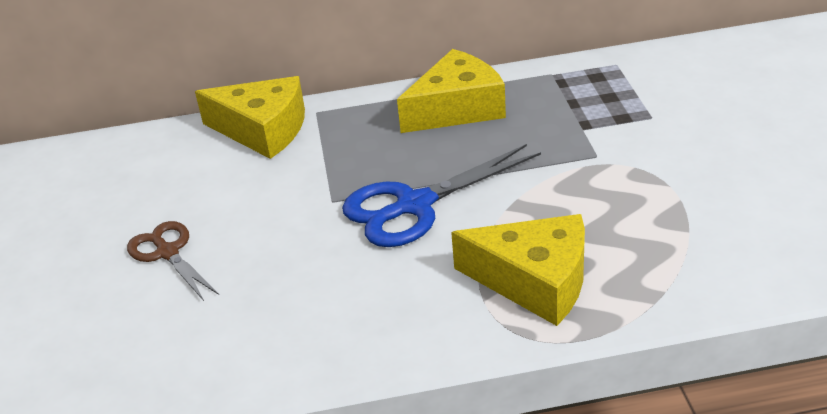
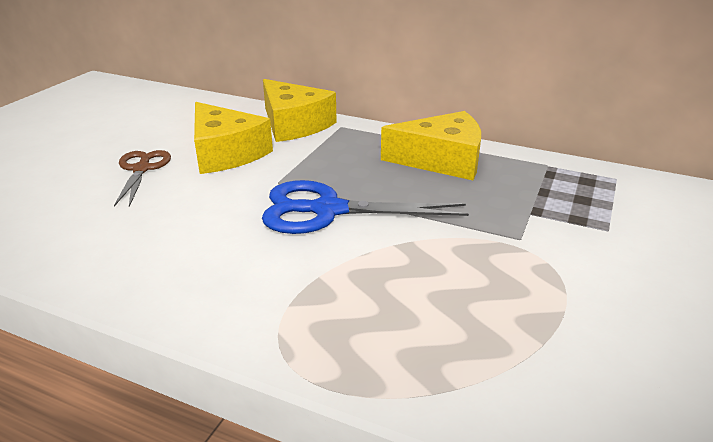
camera: 30 degrees right, 5 degrees down
yellow cheese [451,214,585,326] -> yellow cheese moved to [194,102,273,174]

